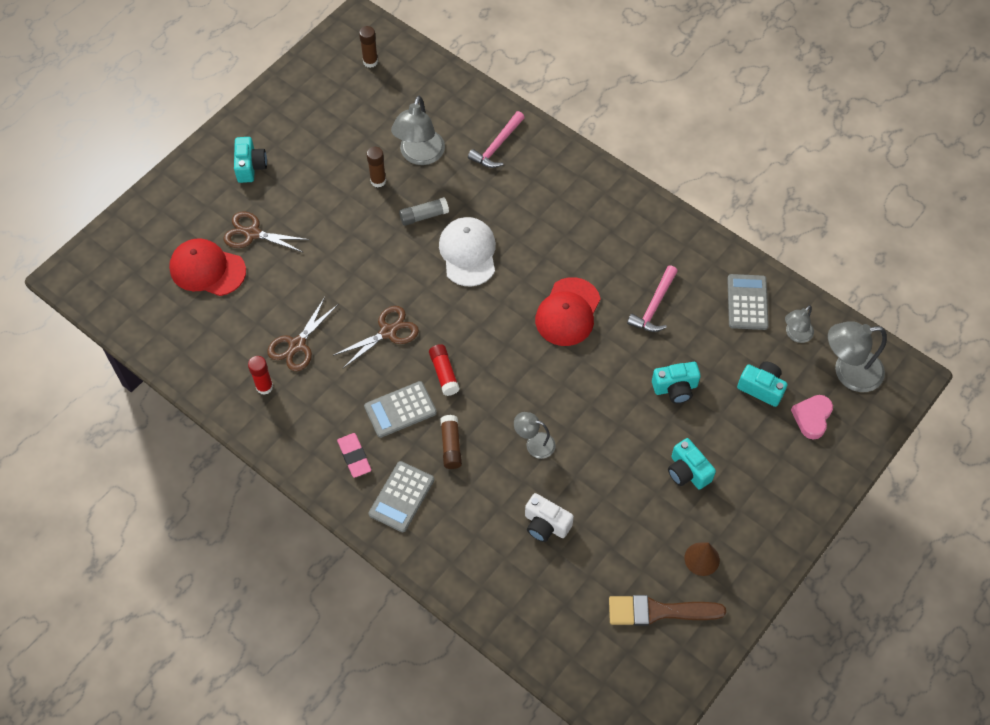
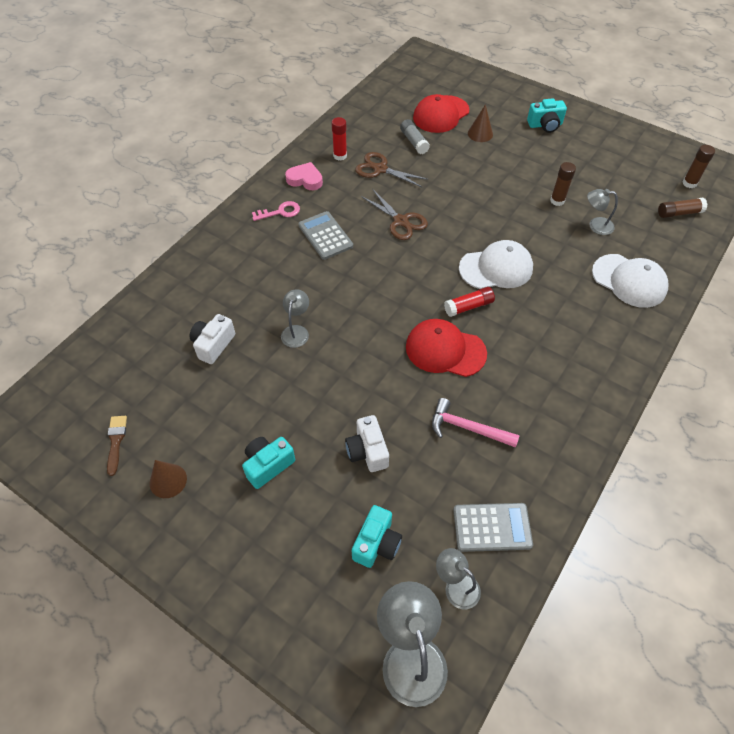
camera: 85 degrees right, 5 degrees down
red cap [169,238,246,296] -> red cap turned 150 degrees counterclockwise [413,94,469,133]
brown scissors [223,211,309,253] -> brown cone [468,104,493,142]
pink eraser [337,433,371,478] -> pink key [252,201,300,221]
grey calculator [369,461,434,532] -> none
grey lamp [391,96,445,165] -> grey lamp [587,189,618,235], size x0.58
grey glue stick [399,197,449,226] -> grey glue stick moved to [400,119,430,154]
red glue stick [429,344,460,396] -> red glue stick moved to [444,287,495,317]
brown glue stick [440,415,462,469] -> brown glue stick moved to [658,198,707,218]
pink hammer [468,111,525,168] -> white cap [592,254,669,308]
brown brush [609,595,726,626] -> brown brush [107,416,127,476], size x0.56
turquoise camera [652,362,701,404] -> white camera [345,415,389,472]
pink heart [791,395,833,440] -> pink heart moved to [285,162,323,190]

